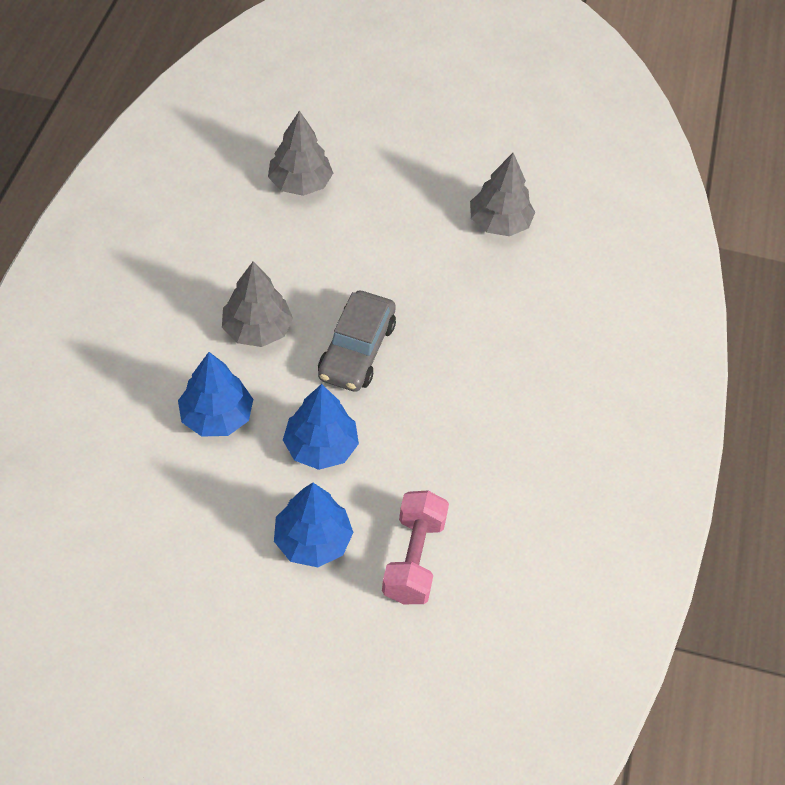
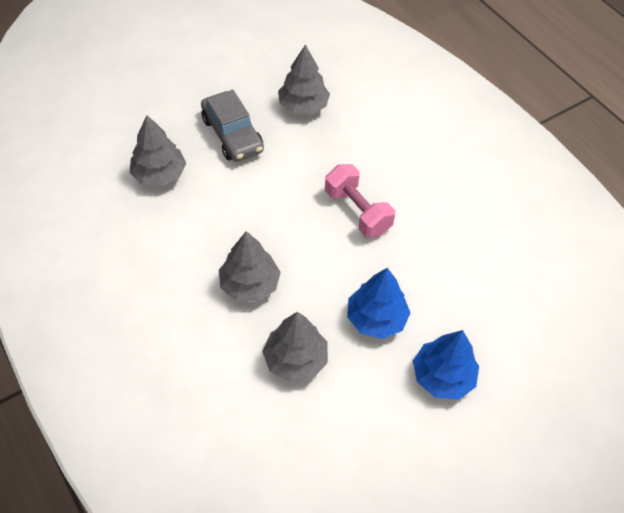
camera: 45 degrees left, 0 degrees up
blue tree [178,352,253,437] -> grey tree [262,312,328,382]
grey car [318,291,396,392] -> grey car moved to [201,90,264,162]
pink dumbbell [382,491,449,604] -> pink dumbbell moved to [325,164,395,238]

